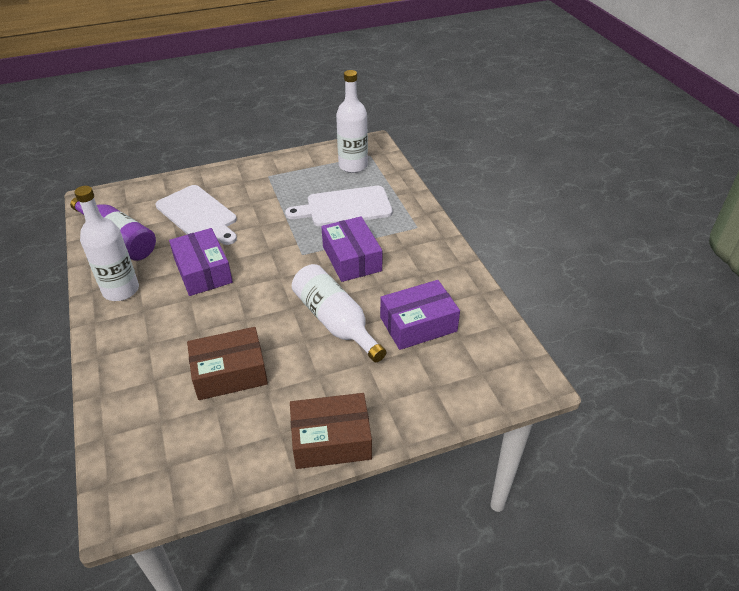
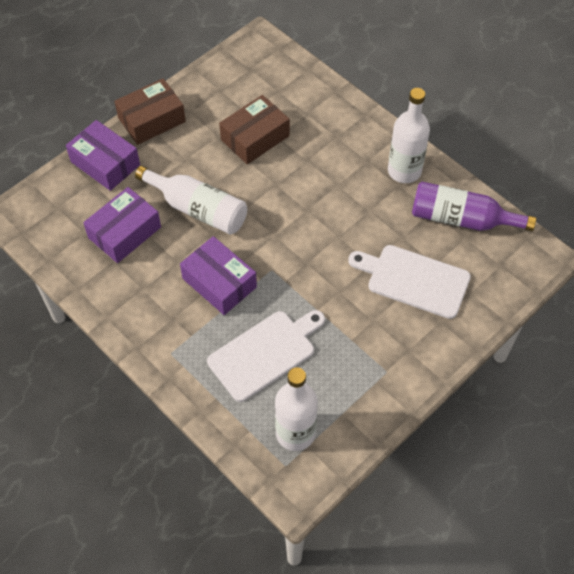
camera: 155 degrees right, 15 degrees up
purple box [169,228,233,296] -> purple box moved to [66,120,140,191]

